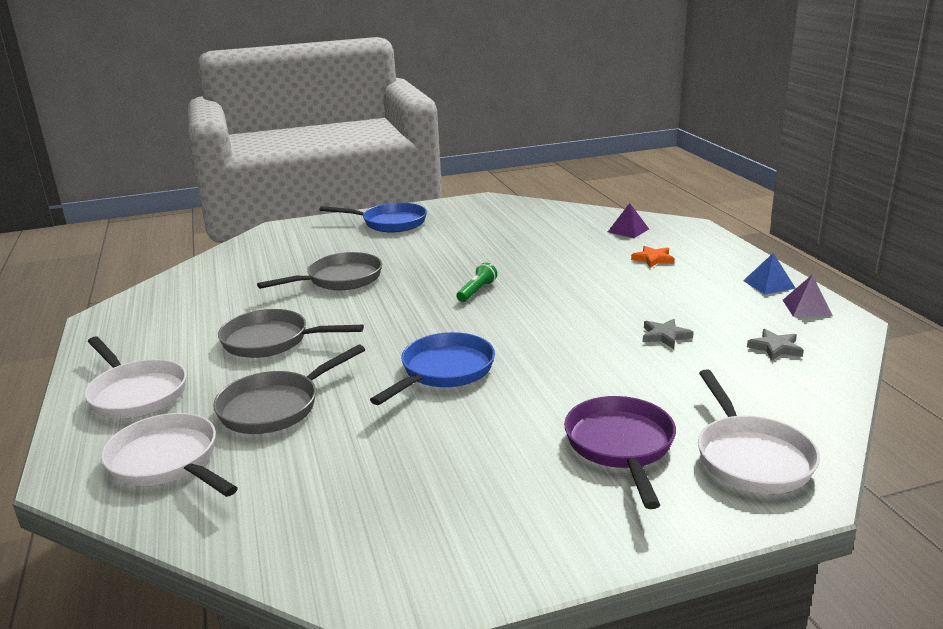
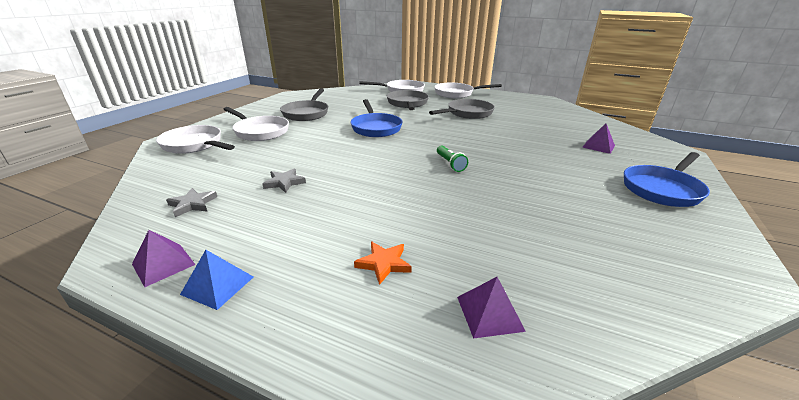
camera: 130 degrees right, 5 degrees up
grey pan [257,252,382,290] -> grey pan moved to [280,89,328,121]
purple pan [564,396,676,509] -> white pan [224,107,289,141]
none -> purple pyramid [582,124,615,154]

